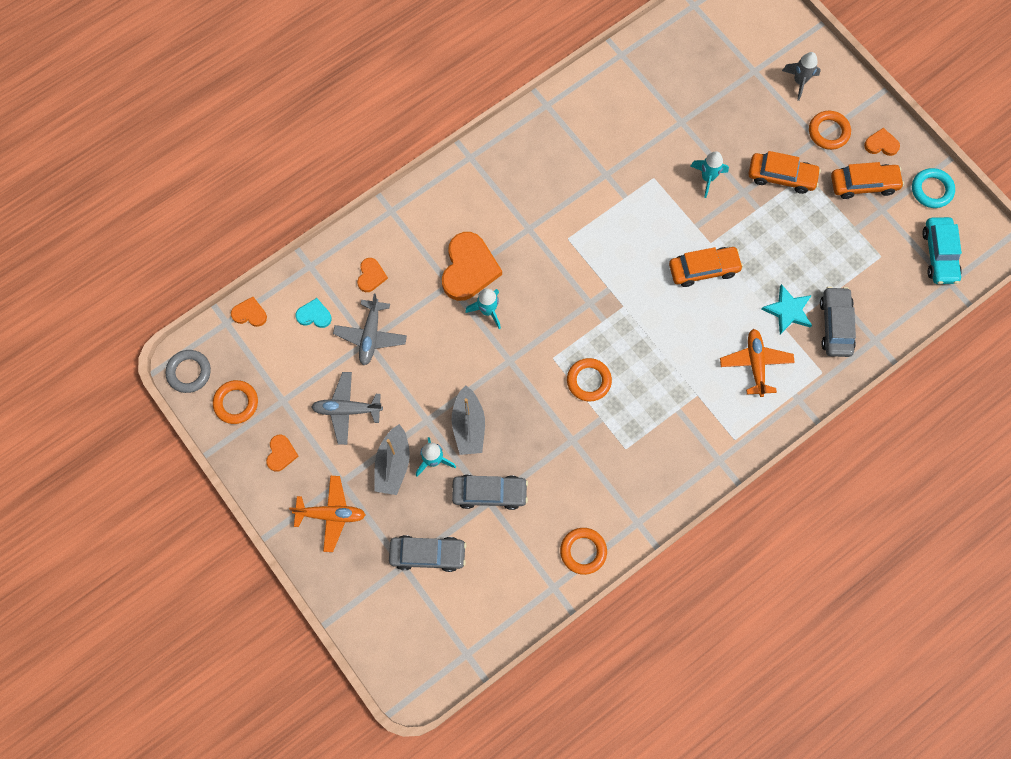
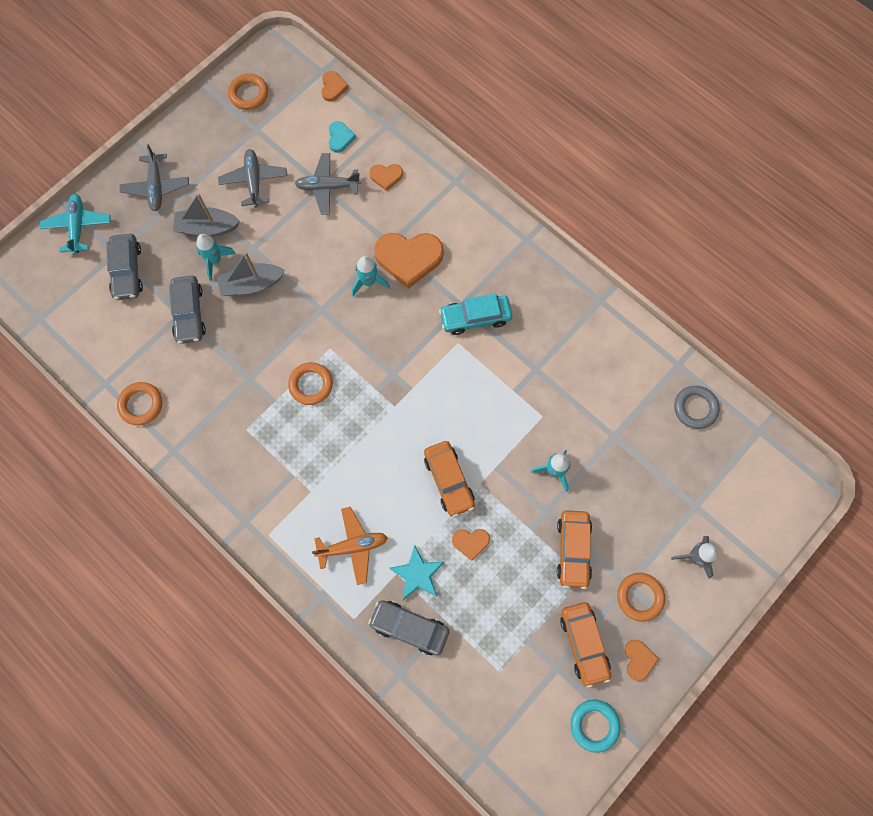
camera: 80 degrees right, 0 degrees up
grey ring [166,350,211,393] -> grey ring moved to [674,386,720,429]
orange heart [266,435,299,472] -> orange heart moved to [452,529,490,561]
orange plane [289,476,366,552] -> grey plane [120,144,189,211]
grey car [820,286,856,357] -> grey car turned 150 degrees counterclockwise [368,600,450,655]
turquoise car [922,217,962,284] -> turquoise car moved to [439,293,512,335]
none -> turquoise plane [40,194,111,255]

